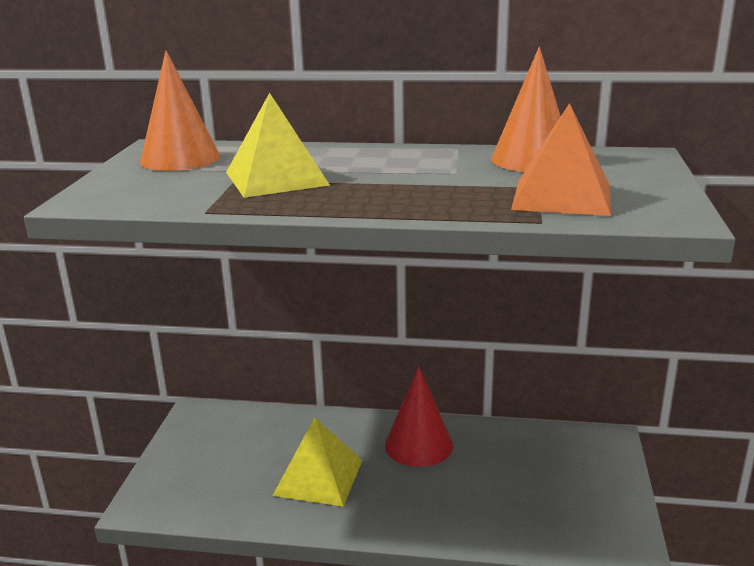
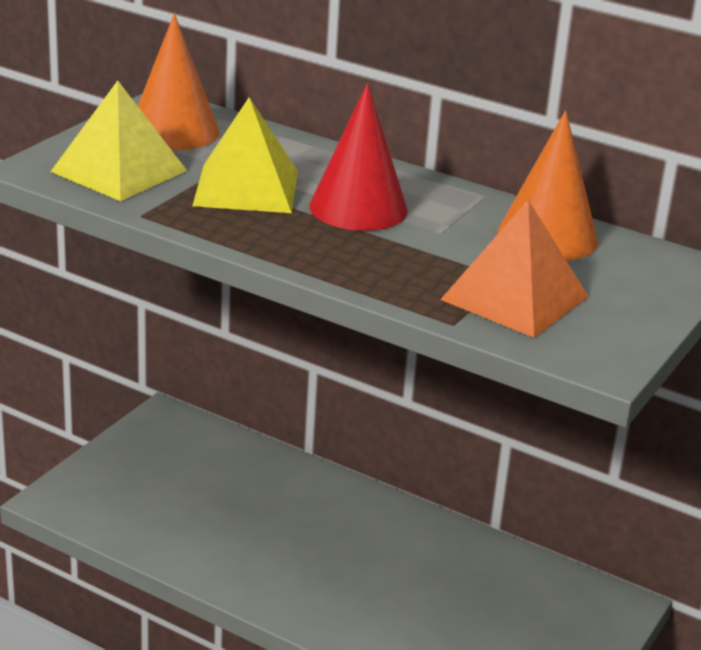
camera: 20 degrees right, 5 degrees up
yellow pyramid [272,417,362,506] -> yellow pyramid moved to [50,80,187,201]
red cone [385,366,453,467] -> red cone moved to [309,83,408,231]

